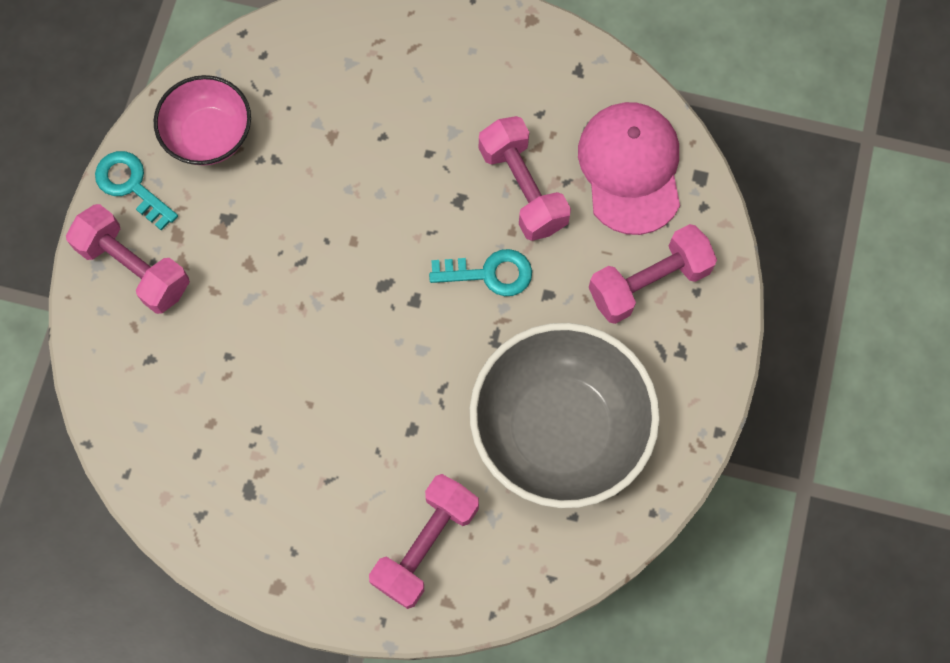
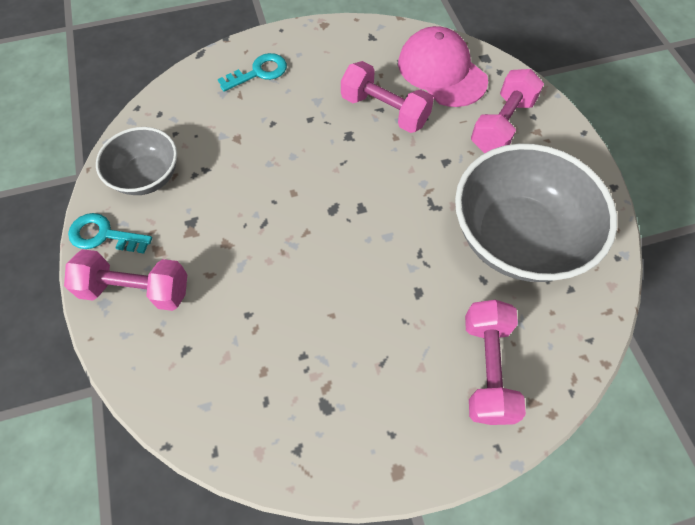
camera: 30 degrees left, 10 degrees down
pink bowl [154,75,251,166] -> grey bowl [96,127,177,195]
turquoise key [429,249,532,296] -> turquoise key moved to [218,53,287,92]

